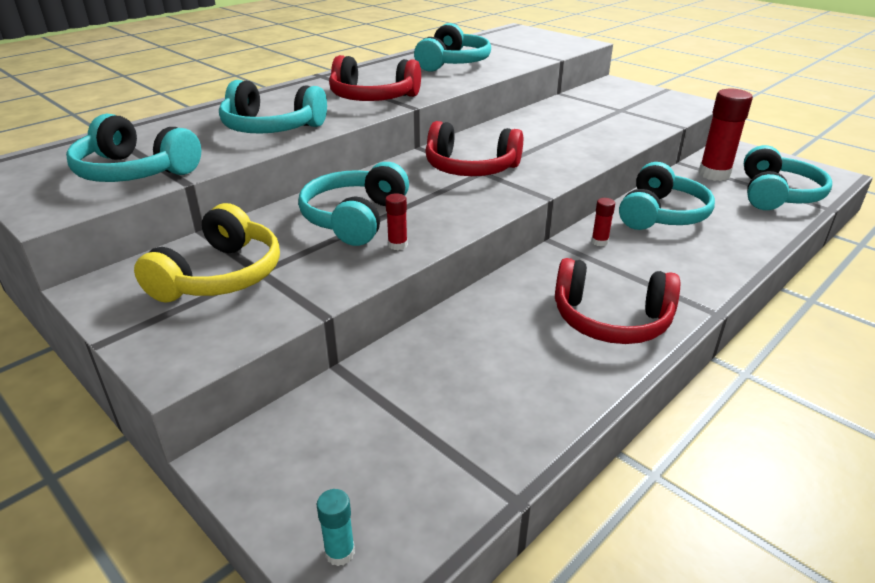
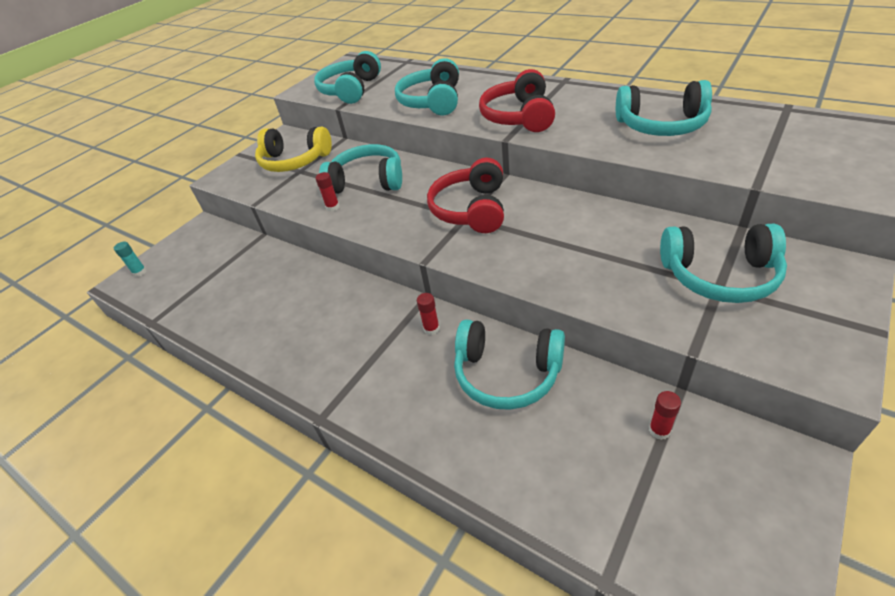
camera: 85 degrees right, 10 degrees up
red headphones [555,258,680,344] -> none
red glue stick [698,89,753,181] -> red glue stick [649,391,681,440], size x0.46
turquoise headphones [744,145,832,210] -> turquoise headphones moved to [660,224,787,303]

